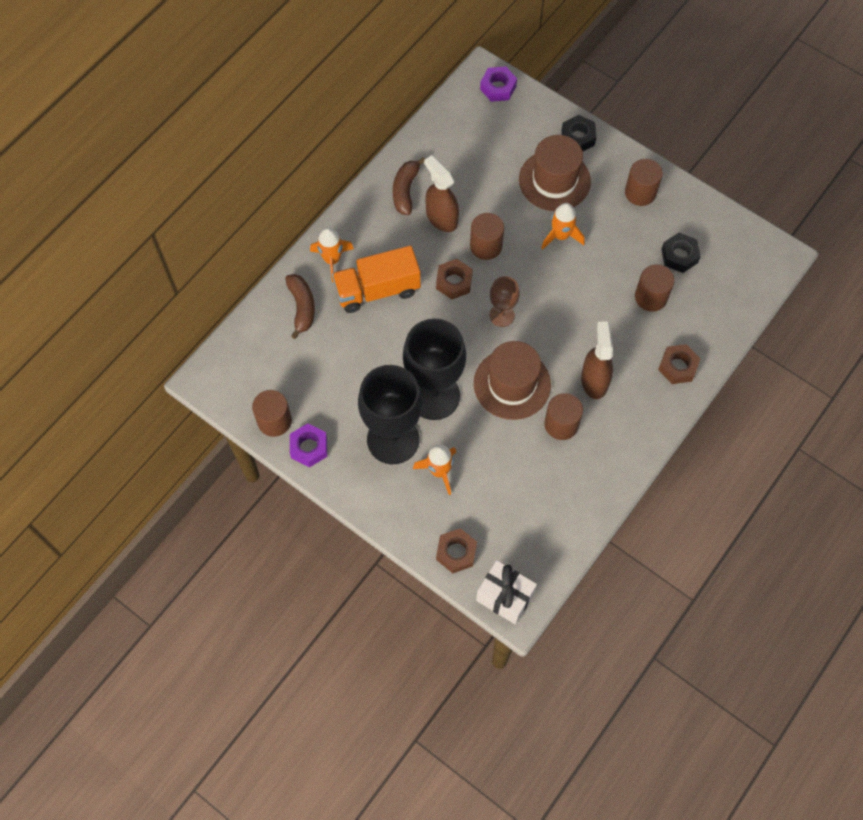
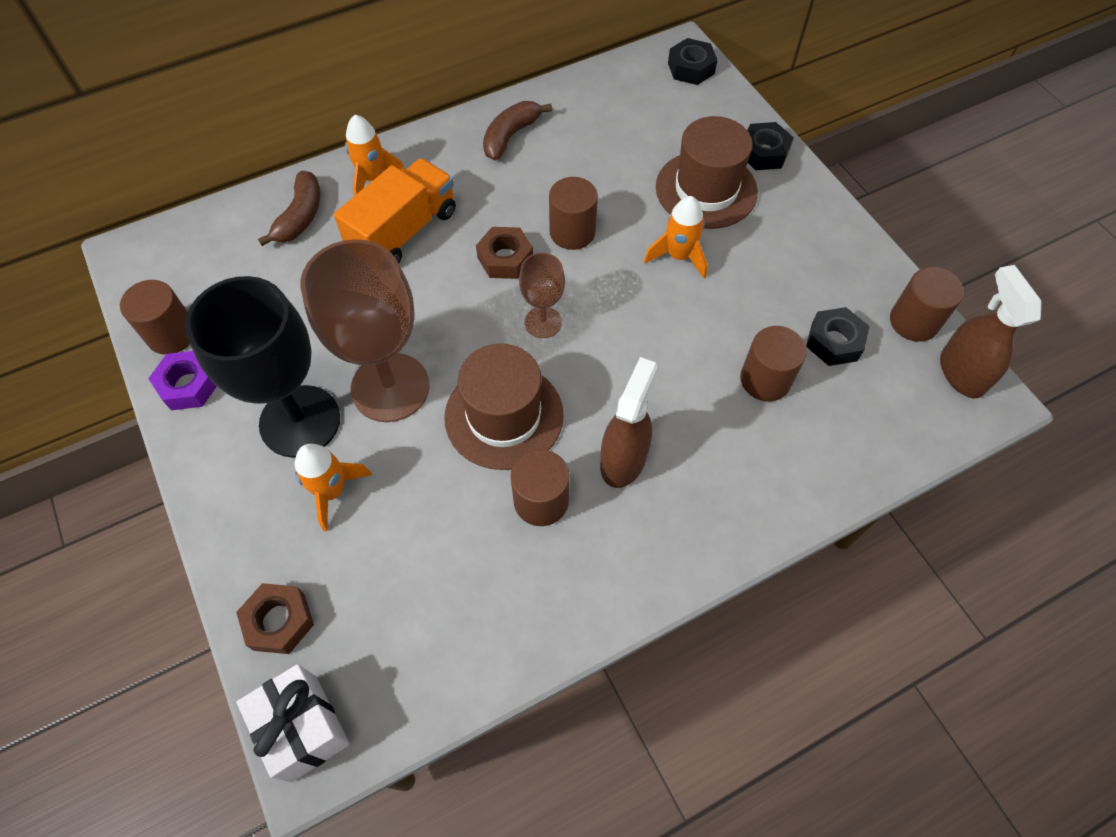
camera: 25 degrees right, 5 degrees down
orange truck [332,246,421,313] -> orange truck turned 120 degrees clockwise [334,158,456,264]
black goblet [403,319,466,420] -> brown goblet [301,239,430,422]
brown spray bottle [424,155,459,232] -> brown spray bottle moved to [940,265,1041,398]
purple nut [480,66,517,102] -> black nut [668,38,717,85]
brown cylinder [625,159,663,206] -> brown cylinder moved to [890,267,964,342]
brown nut [658,344,700,384] -> none

